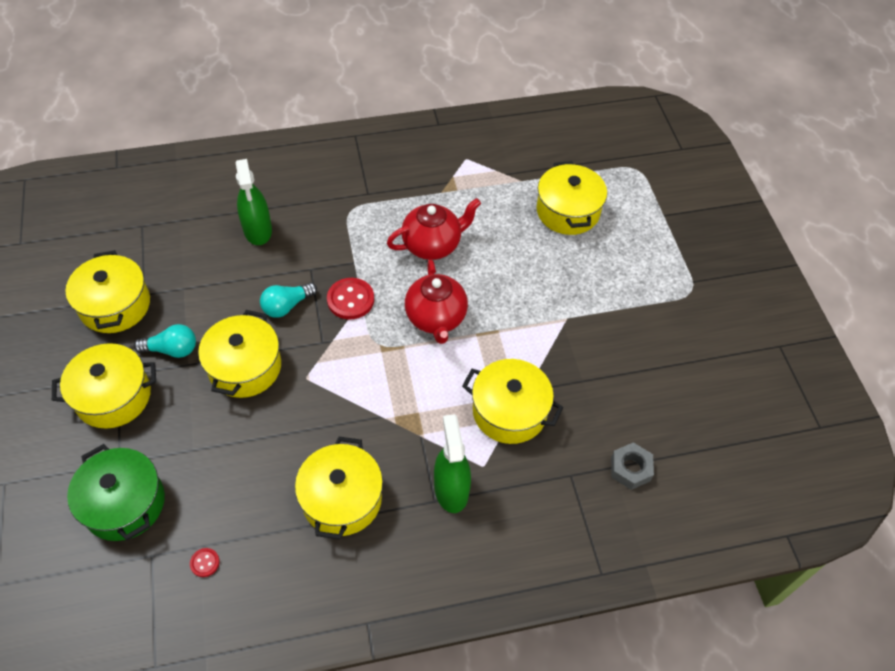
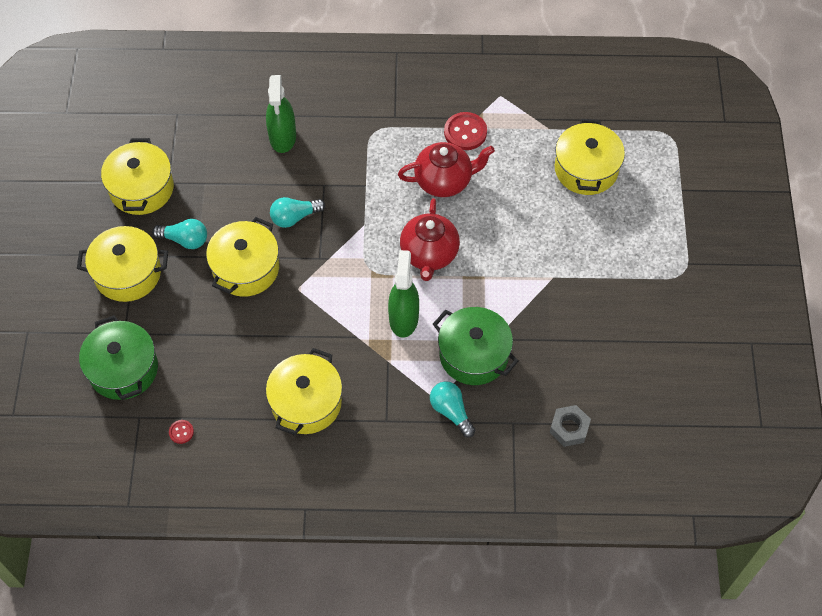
camera: 15 degrees right, 5 degrees up
red button [327,278,374,320] -> red button moved to [444,112,487,150]
green spray bottle [434,414,471,513] -> green spray bottle moved to [388,250,419,338]
yellow pot [462,359,563,444] -> green pot [433,307,519,385]
none -> turquoise light bulb [430,381,475,438]

